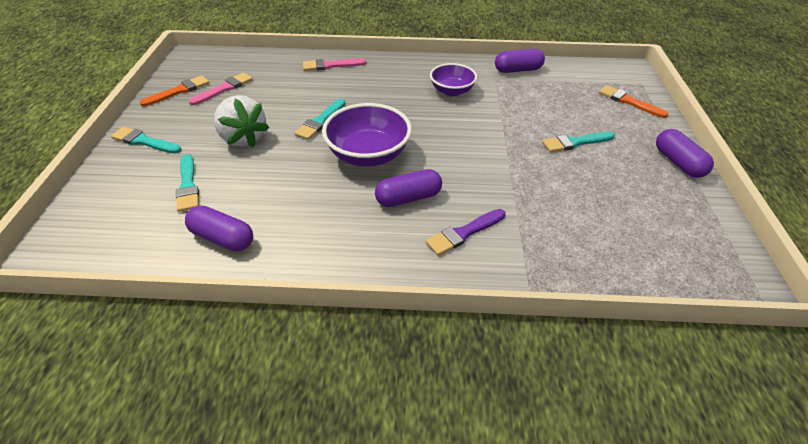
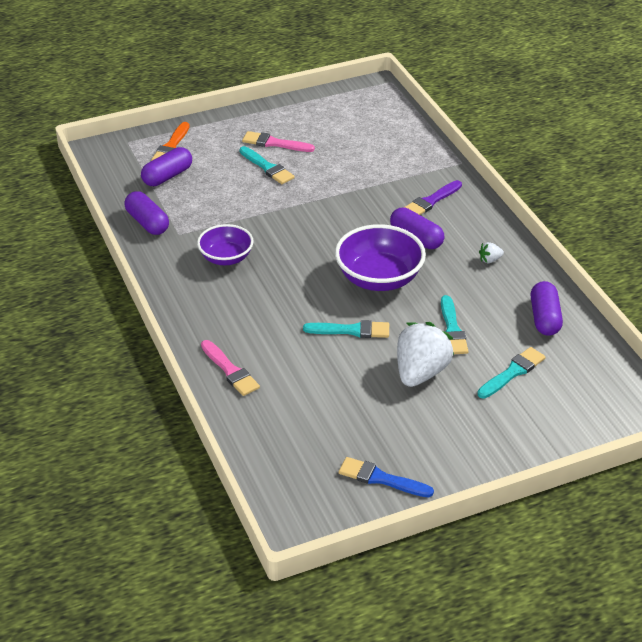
camera: 115 degrees left, 5 degrees down
turquoise brush [111,127,181,154] -> turquoise brush moved to [441,295,468,354]
orange brush [140,75,209,106] -> blue brush [339,457,434,497]
pink brush [189,73,253,105] -> pink brush moved to [242,131,315,152]
purple brush [426,209,506,256] -> purple brush turned 105 degrees clockwise [404,180,462,215]
purple capsule [656,129,714,178] -> purple capsule moved to [141,147,192,186]
none -> white strawberry [479,242,504,263]

